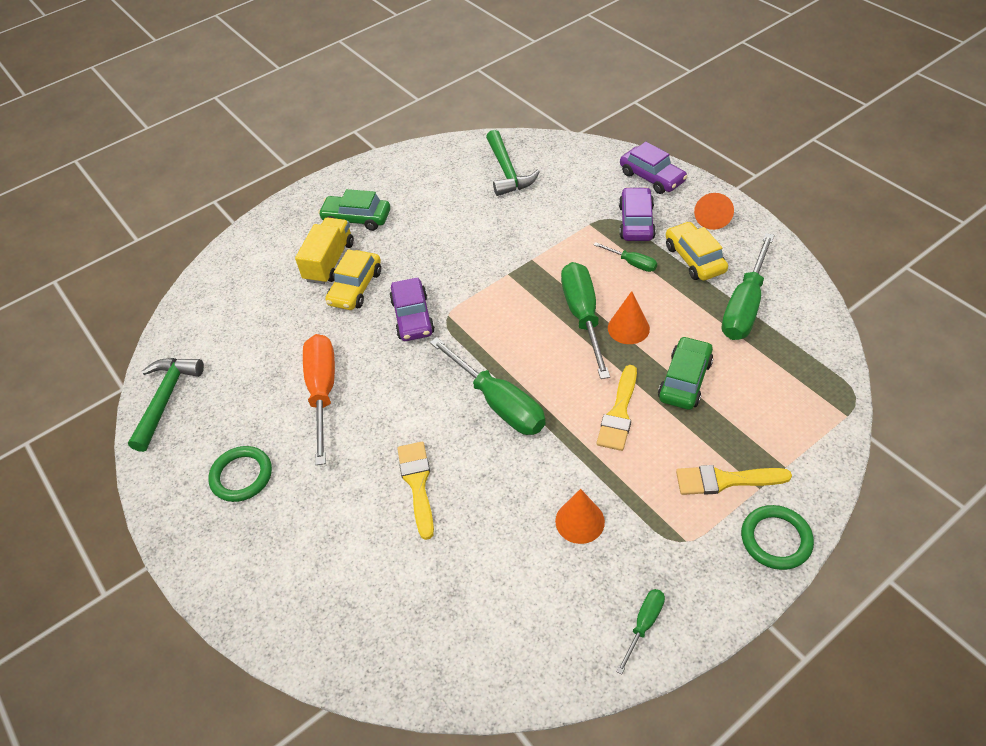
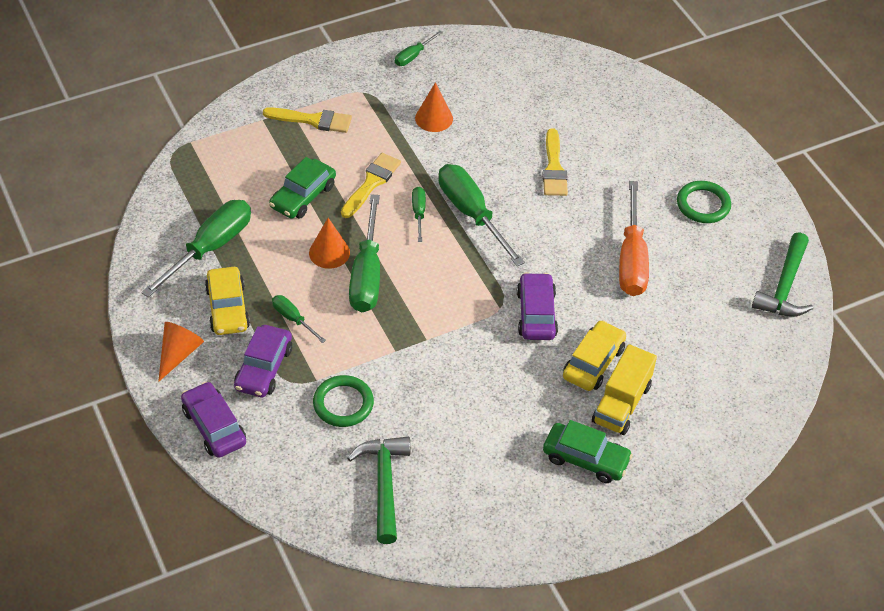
camera: 175 degrees left, 0 degrees up
green ring [741,505,814,570] -> green ring moved to [313,375,374,427]
none -> green screwdriver [412,187,426,242]

